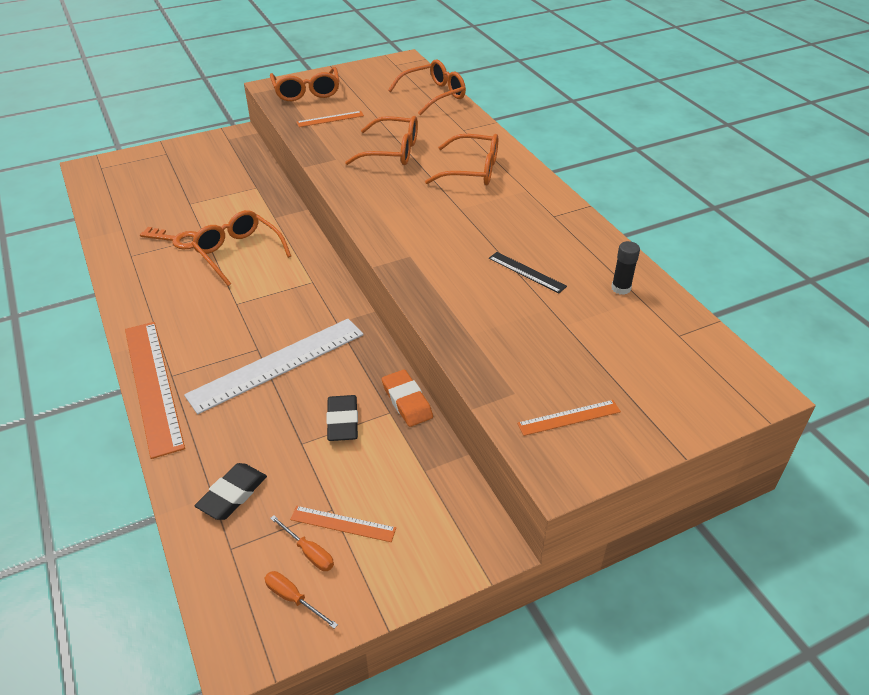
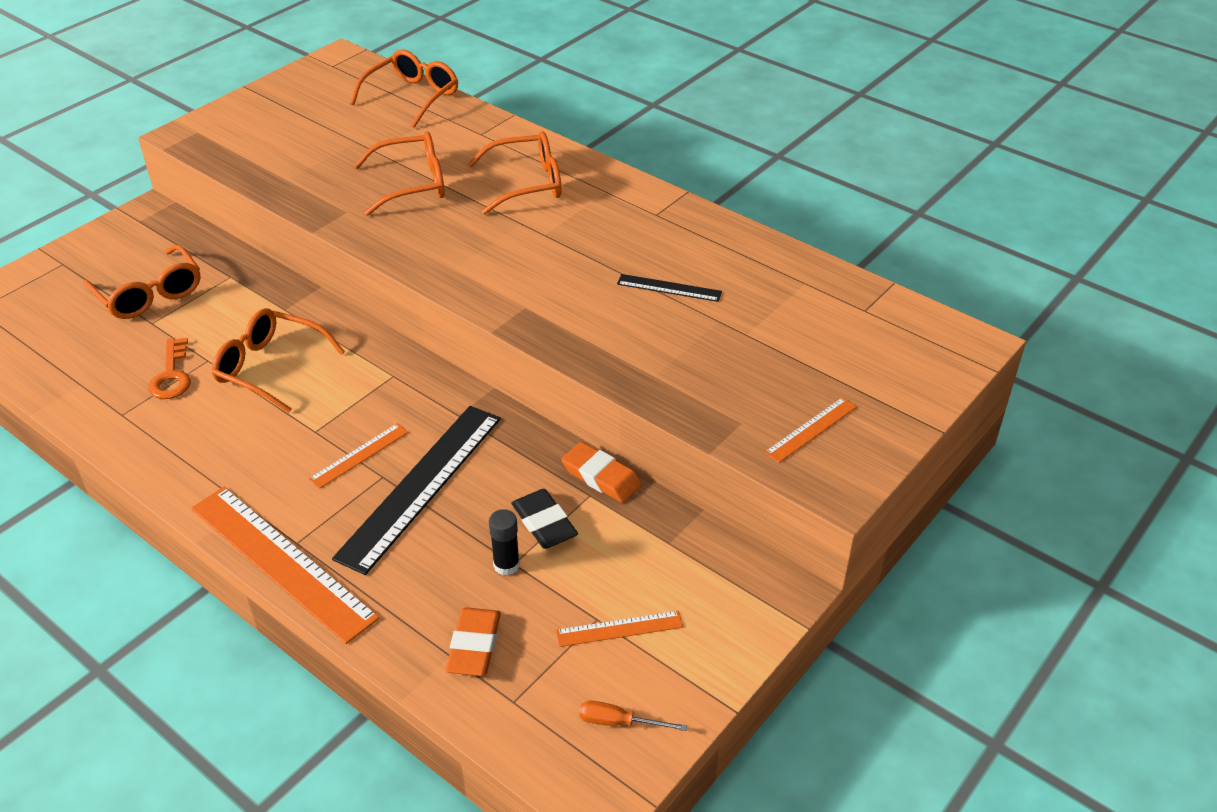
camera: 25 degrees left, 0 degrees up
orange key [140,227,197,249] -> orange key turned 90 degrees clockwise [149,338,191,399]
white ruler [184,319,364,414] -> black ruler [332,406,501,575]
black eraser [195,463,267,520] -> orange eraser [446,607,501,676]
orange glasses [270,67,339,101] -> orange glasses moved to [83,244,201,319]
orange screwdriver [270,515,334,571] -> none
orange ruler [297,111,364,127] -> orange ruler moved to [309,423,409,489]
black glue stick [611,241,640,295] -> black glue stick moved to [489,509,520,575]

